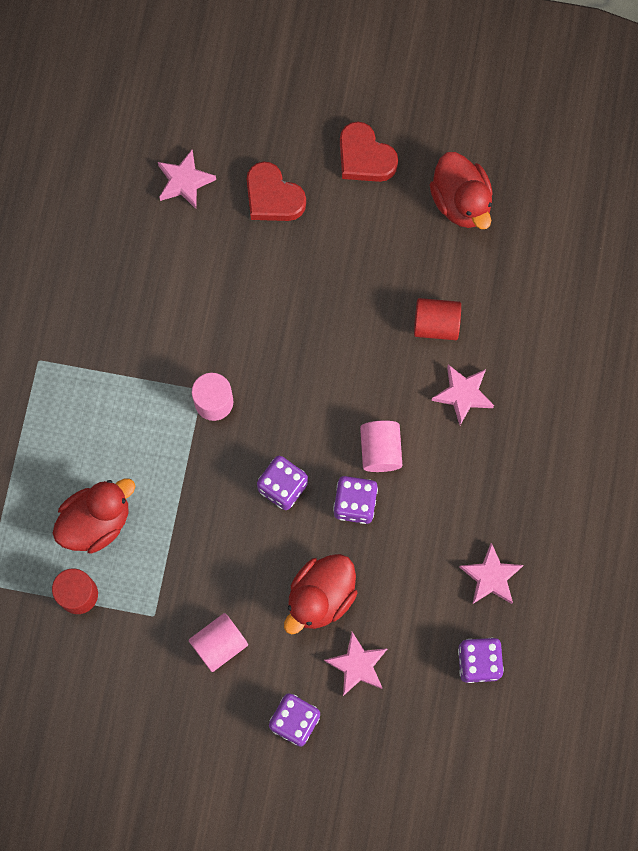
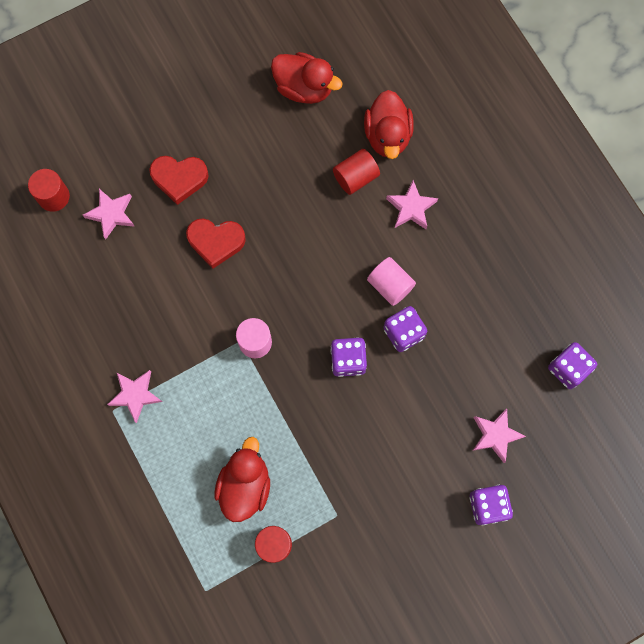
camera: 40 degrees left, 0 degrees up
pink cylinder [189,613,248,672] -> none
red duck [284,554,358,634] -> red duck moved to [364,90,414,159]
red heart [340,121,398,182] -> red heart moved to [186,218,246,269]
pink star [459,543,524,604] -> pink star moved to [107,370,162,423]
none -> red cylinder [28,169,70,212]

